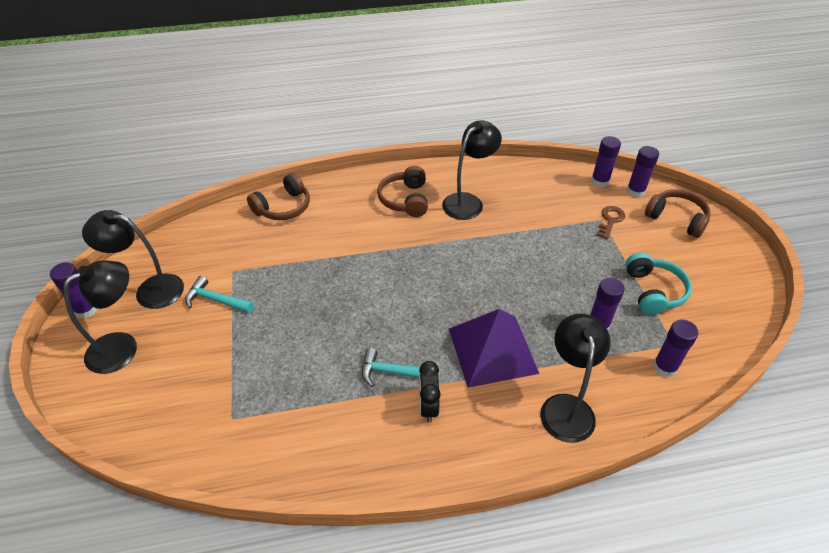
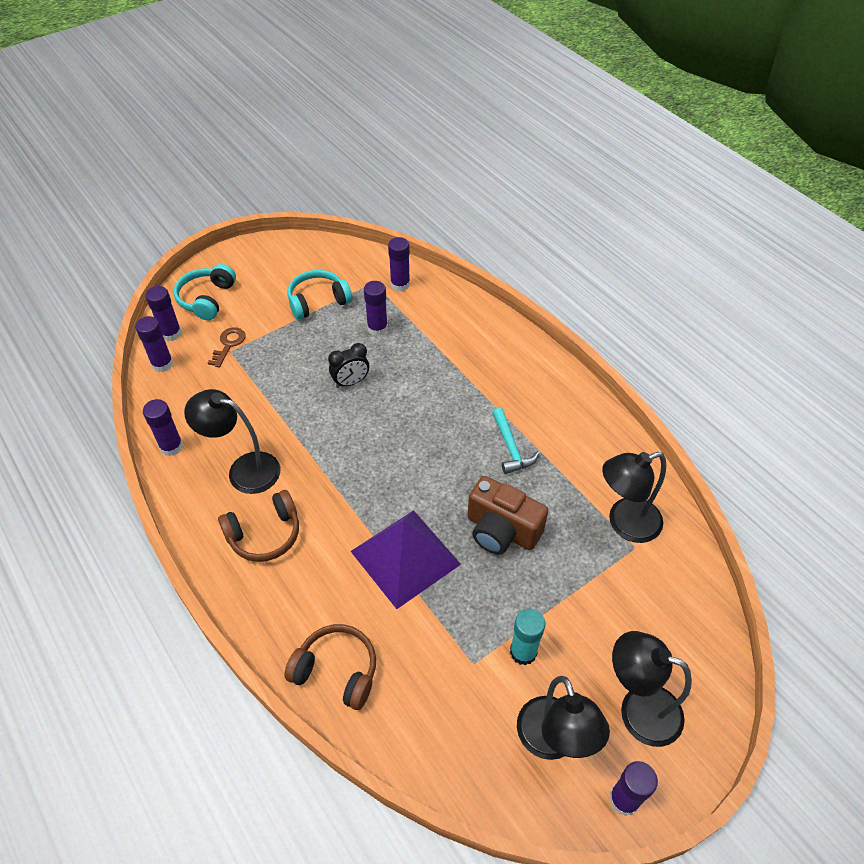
camera: 115 degrees left, 5 degrees up
turquoise hammer [185,276,254,313] -> turquoise glue stick [510,609,545,665]
black clock [419,361,440,423] -> black clock moved to [328,343,369,388]
purple pyramid [449,309,539,388] -> purple pyramid moved to [351,510,461,609]
black lamp [540,314,611,443] -> black lamp moved to [602,452,666,543]
brown key [596,206,625,239] -> brown key turned 105 degrees clockwise [208,327,245,368]
brown headphones [645,189,711,238] -> turquoise headphones [174,264,236,320]
none -> purple glue stick [143,399,183,456]
none -> brown camera [468,476,548,555]

